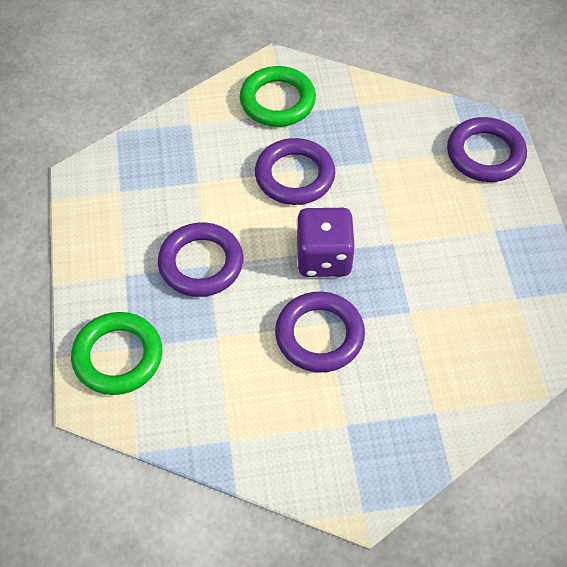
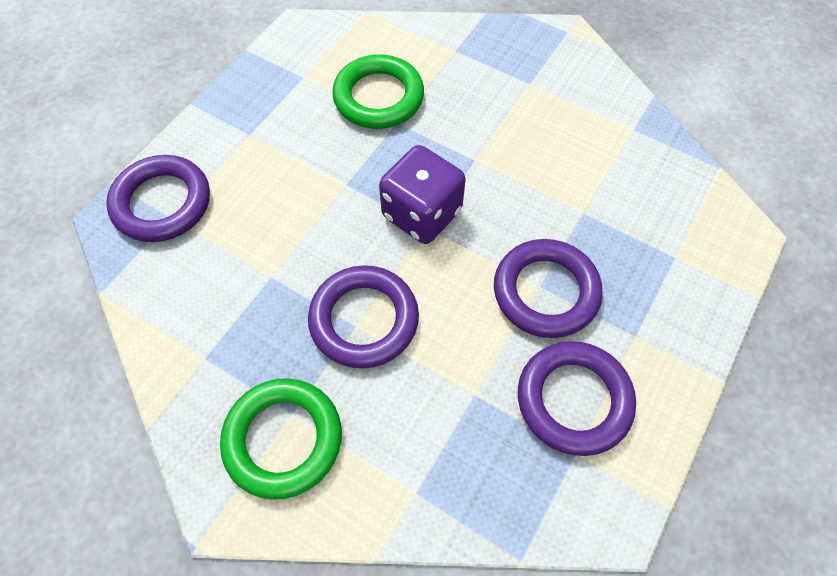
camera: 140 degrees left, 5 degrees up
green ring [71,312,162,395] -> green ring moved to [332,54,424,129]
purple ring [275,291,365,373] -> purple ring moved to [518,341,636,456]

